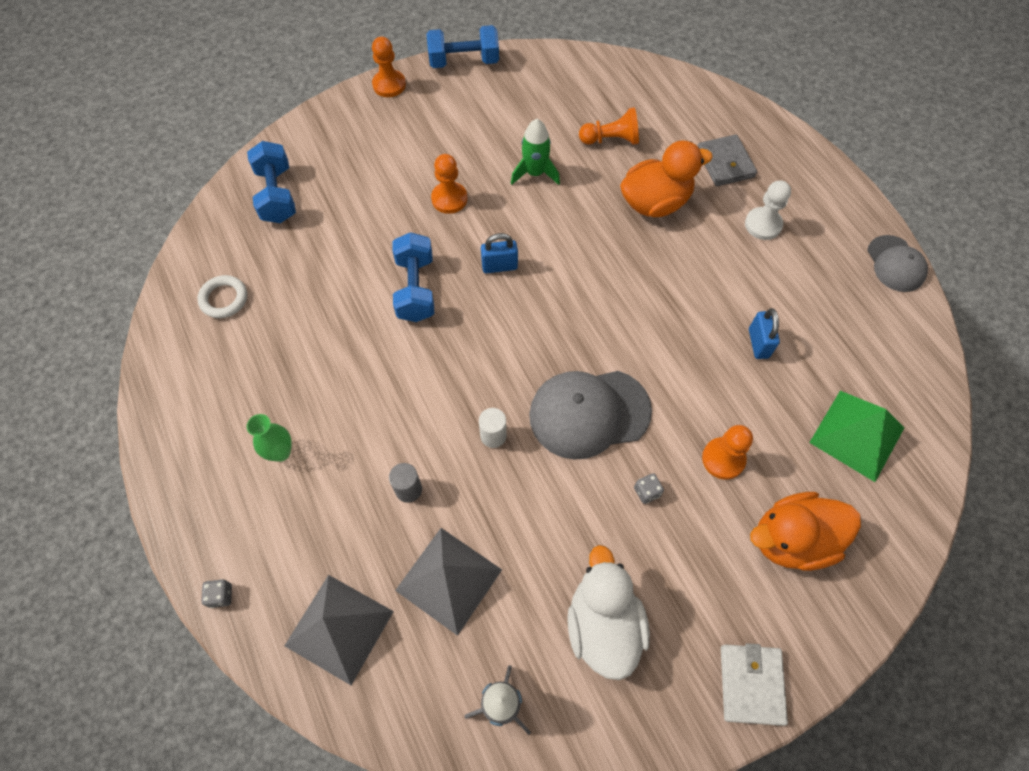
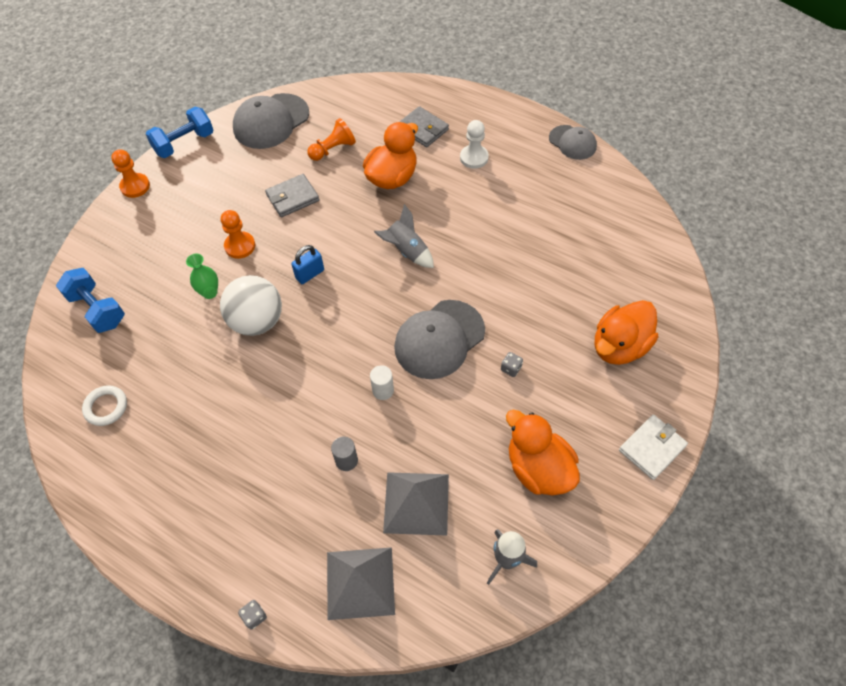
camera: 30 degrees left, 5 degrees down
green vase [247,414,292,462] -> green vase moved to [186,253,218,299]
blue dumbbell [392,232,434,322] -> white ball [220,275,282,336]
green rocket [511,119,560,185] -> grey wallet [265,174,319,217]
white duck [567,545,650,680] -> orange duck [506,410,580,495]
orange pawn [702,425,753,480] -> none
white wallet [721,643,788,726] -> white wallet turned 75 degrees clockwise [619,414,688,480]
blue padlock [749,308,780,359] -> none
green pyramid [809,391,904,482] -> none
none -> grey cap [233,93,309,149]
none -> grey rocket [374,204,434,268]

